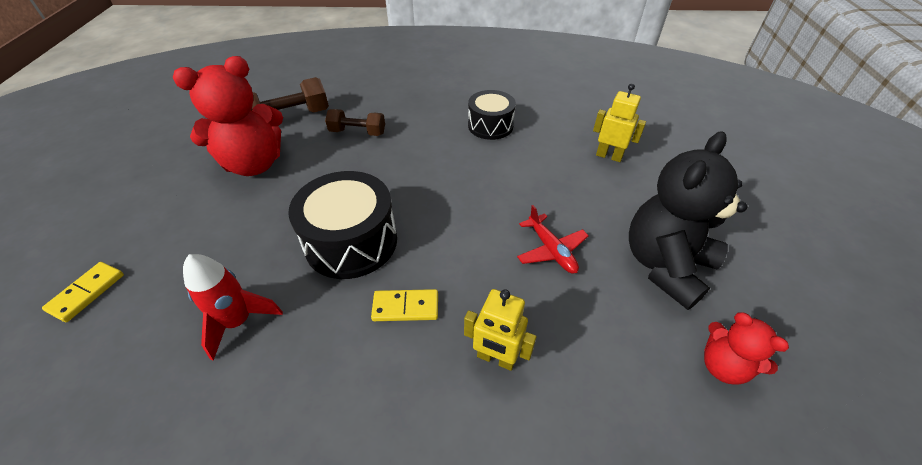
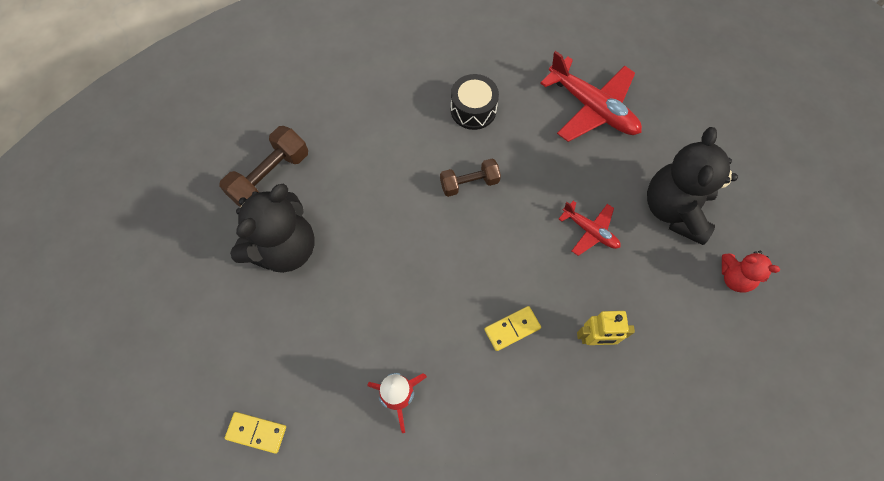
camera: 25 degrees left, 20 degrees up
yellow domino [42,262,124,322] -> yellow domino turned 75 degrees counterclockwise [225,412,286,454]
red teddy bear [173,56,283,176] -> black teddy bear [230,184,315,273]
black drum [288,171,397,279] -> none
brown dumbbell [325,109,385,136] -> brown dumbbell moved to [440,159,501,197]
yellow robot [593,83,646,162] -> red plane [540,51,642,142]

